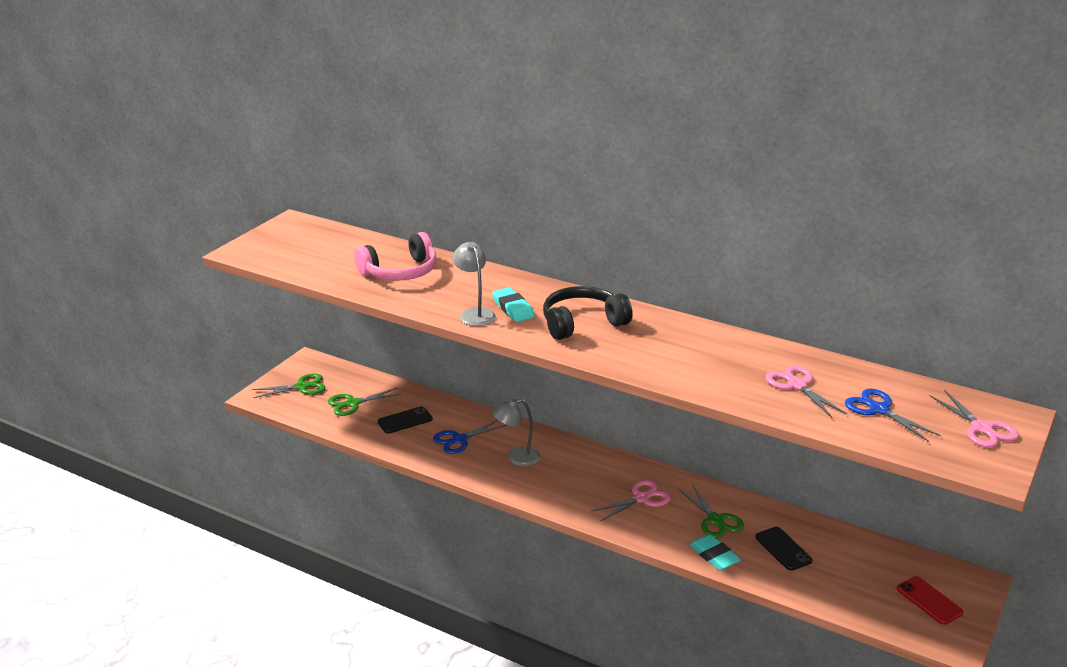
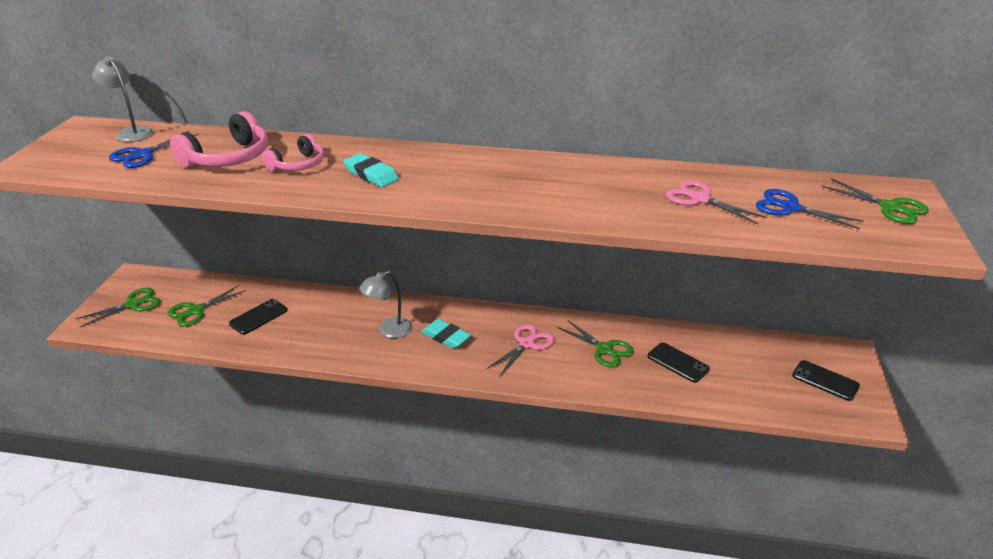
camera: 20 degrees left, 5 degrees up
blue scissors [433,420,507,454] -> blue scissors moved to [109,131,199,168]
grey lamp [453,242,496,326] -> grey lamp moved to [92,56,153,142]
black headphones [543,286,633,340] -> none
turquoise eraser [689,534,741,570] -> turquoise eraser moved to [421,319,471,349]
red phone [897,576,964,625] -> black phone [792,360,860,401]
pink scissors [929,390,1019,447] -> green scissors [822,179,929,224]
none -> pink headphones [262,134,324,171]

